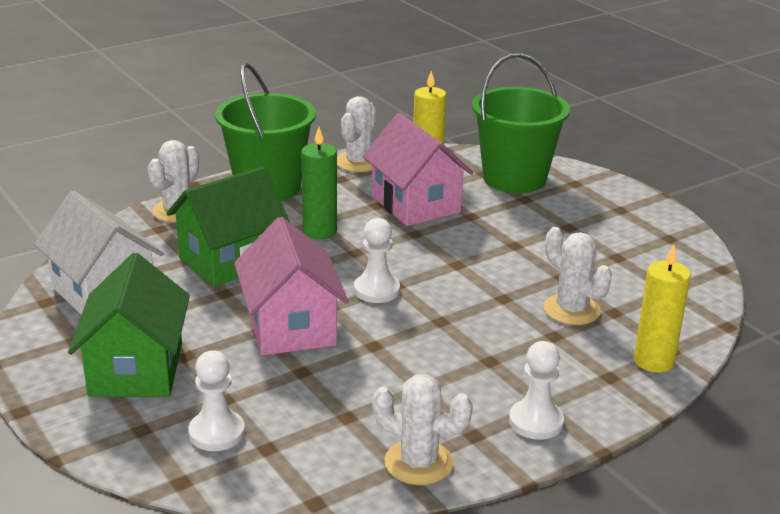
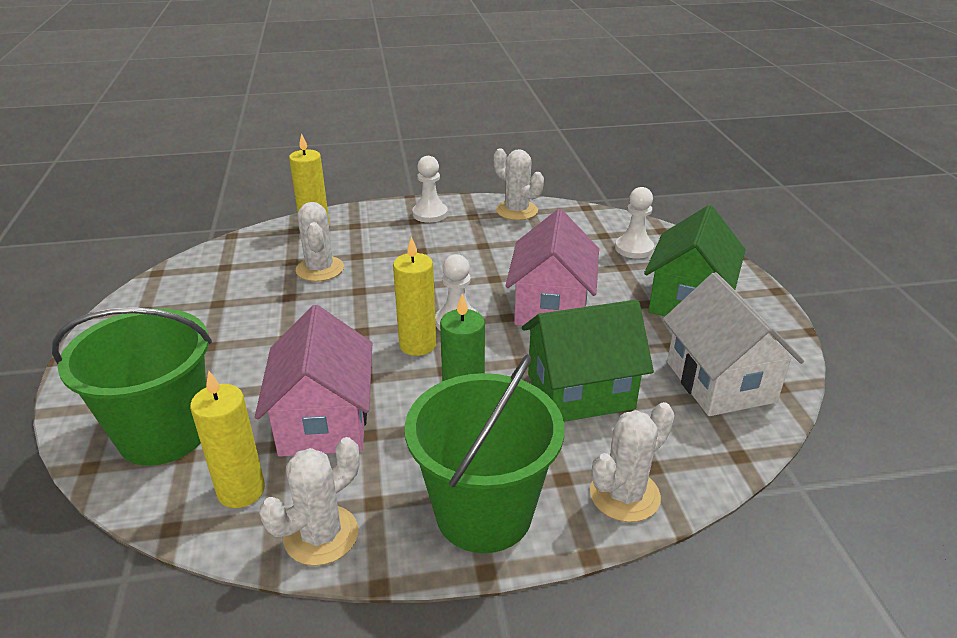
camera: 155 degrees left, 5 degrees up
none -> yellow candle [393,237,436,356]

